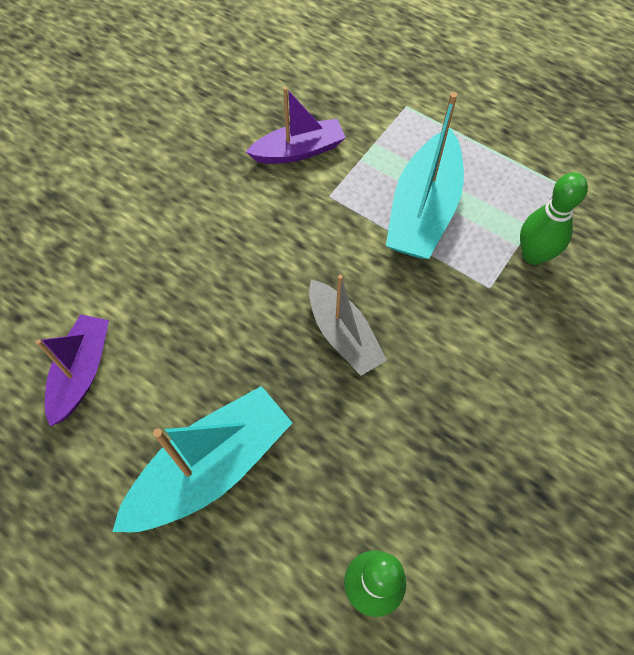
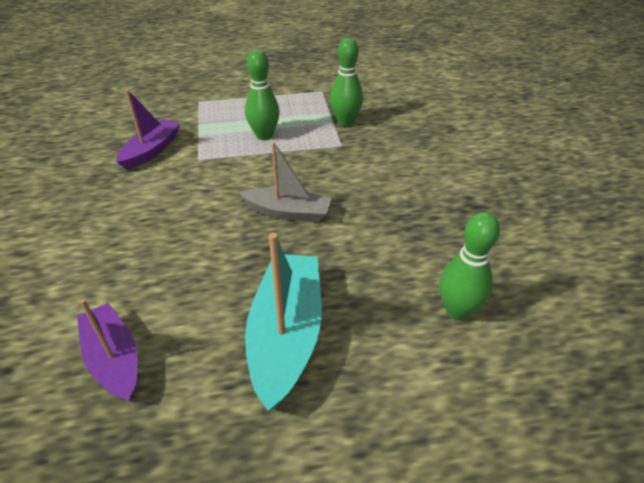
camera: 45 degrees left, 20 degrees down
turquoise boat [386,92,464,259] -> green bowling pin [245,50,280,140]

